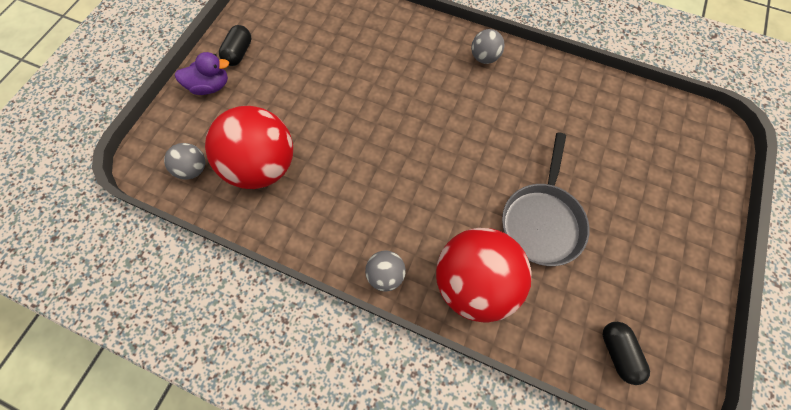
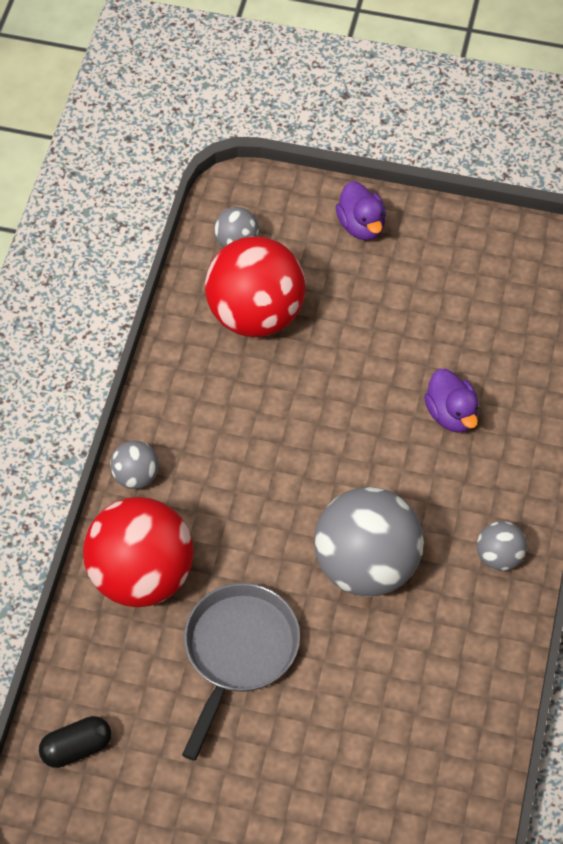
camera: 80 degrees right, 10 degrees down
black capsule [219,25,251,66] -> none
grey pan [502,133,590,266] -> grey pan turned 105 degrees clockwise [182,583,300,761]
none -> grey ball [314,487,424,597]
none -> purple duck [424,369,479,433]

